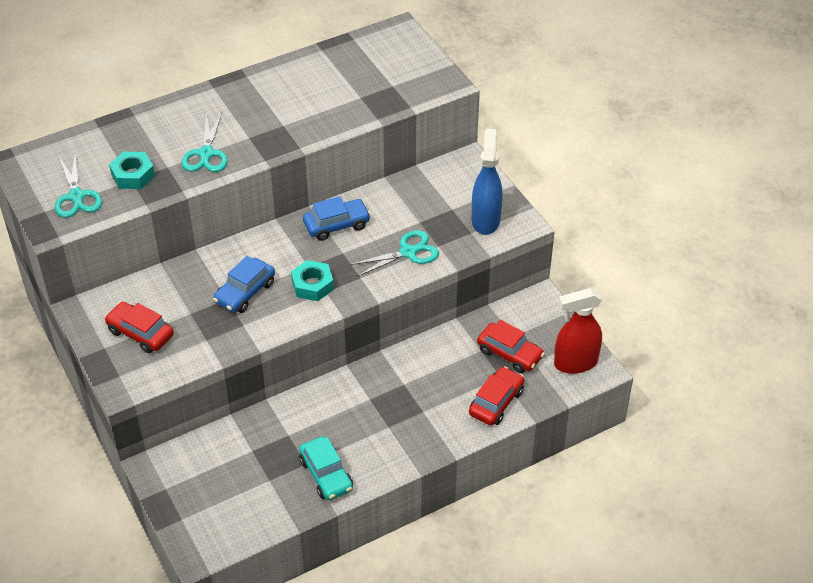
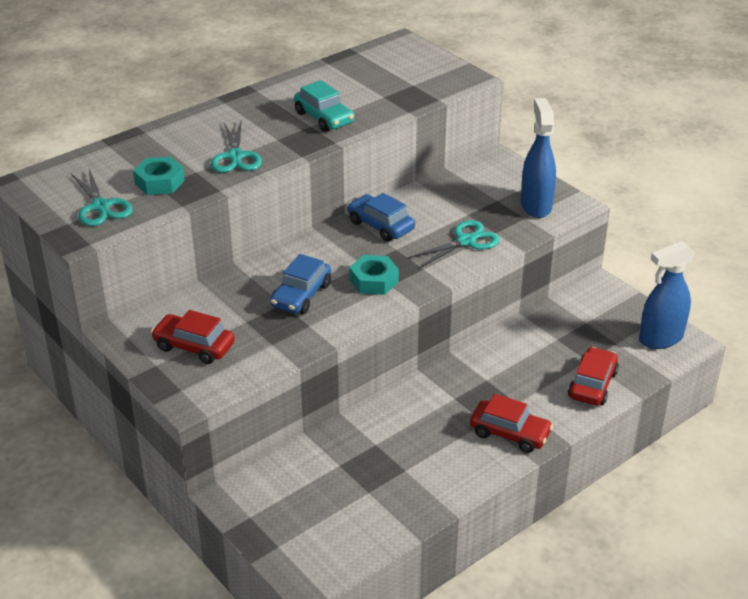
camera: 10 degrees left, 10 degrees down
turquoise car [299,437,353,500] -> turquoise car moved to [294,80,354,132]
blue car [303,196,371,241] -> blue car turned 105 degrees counterclockwise [347,193,415,242]
red car [477,320,545,373] -> red car moved to [470,394,553,453]
red spray bottle [554,288,602,374] -> blue spray bottle [639,241,695,349]

